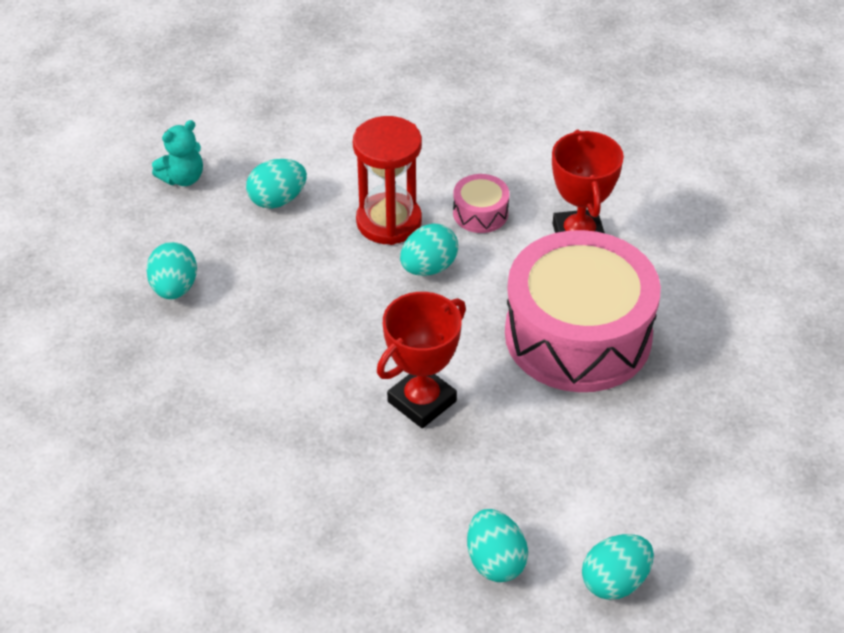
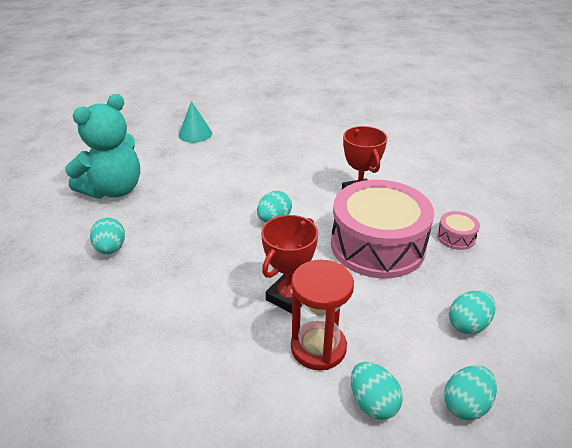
camera: 10 degrees left, 10 degrees down
turquoise teddy bear [152,120,203,186] -> turquoise teddy bear [65,94,140,199], size x2.22
turquoise egg [246,159,307,209] -> turquoise egg moved to [449,291,496,334]
red hourglass [353,116,422,245] -> red hourglass moved to [291,260,354,370]
pink drum [453,174,509,233] -> pink drum moved to [437,211,480,250]
none -> turquoise cone [178,101,212,143]

